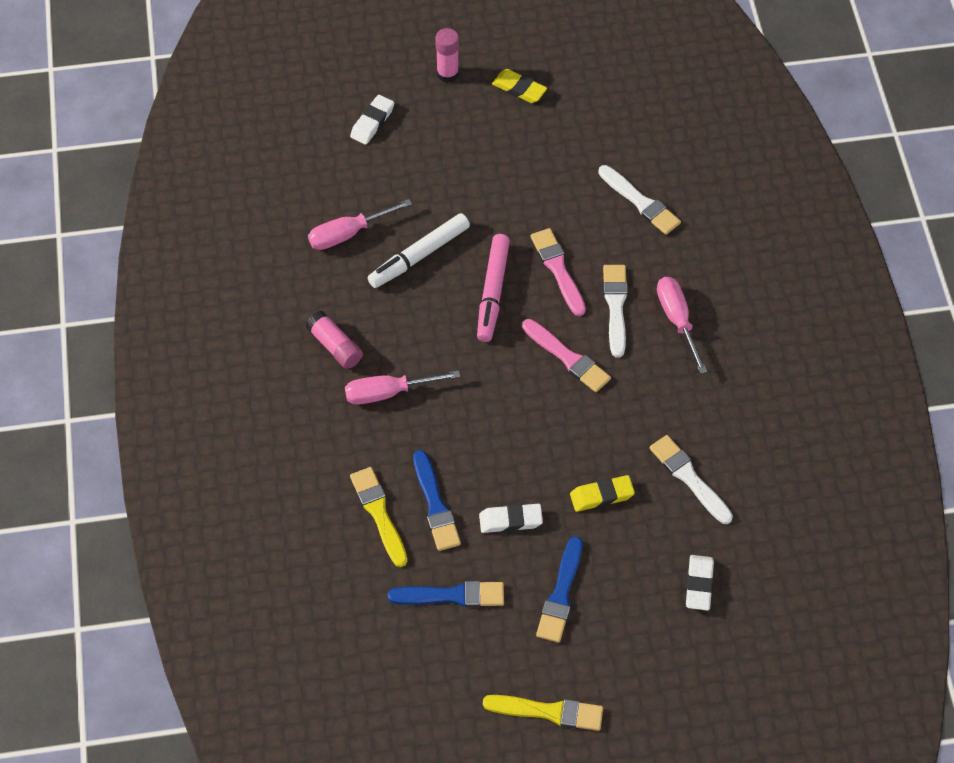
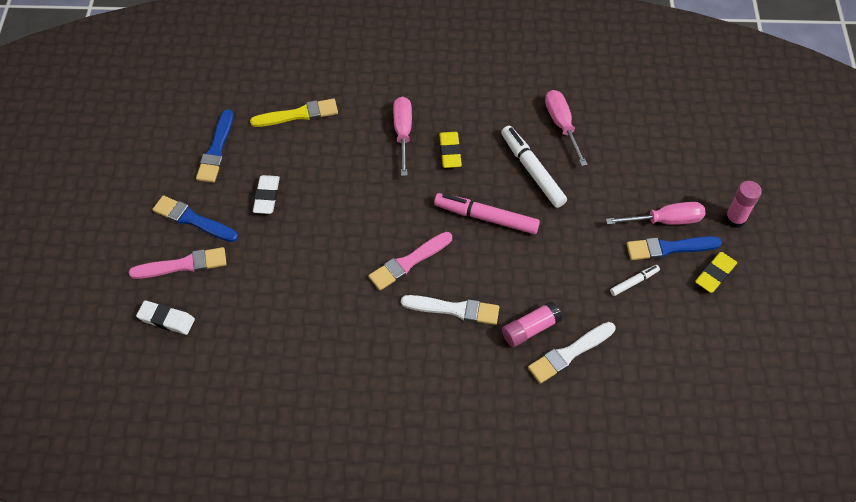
camera: 100 degrees right, 0 degrees up
pink glue stick [305,311,363,369] -> pink glue stick moved to [502,301,562,347]
white eraser [350,95,394,145] -> none
blue brush [413,450,461,551] -> blue brush moved to [627,236,722,260]
yellow brush [483,695,603,731] -> none
pink brush [531,228,586,316] -> pink brush moved to [129,247,226,279]
yellow eraser [570,475,635,512] -> yellow eraser moved to [439,132,462,168]
white brush [650,435,733,524] -> none
pink screwdriver [657,277,707,374] -> pink screwdriver moved to [606,202,706,225]
none -> white marker [610,265,660,296]

